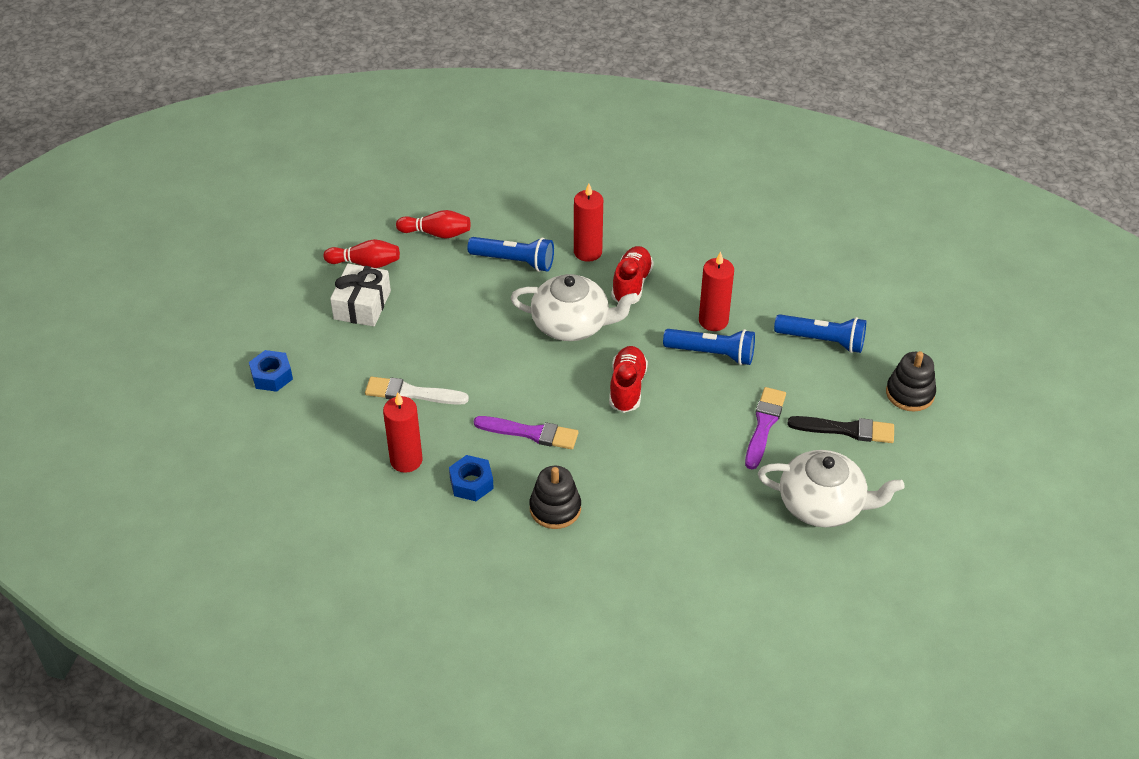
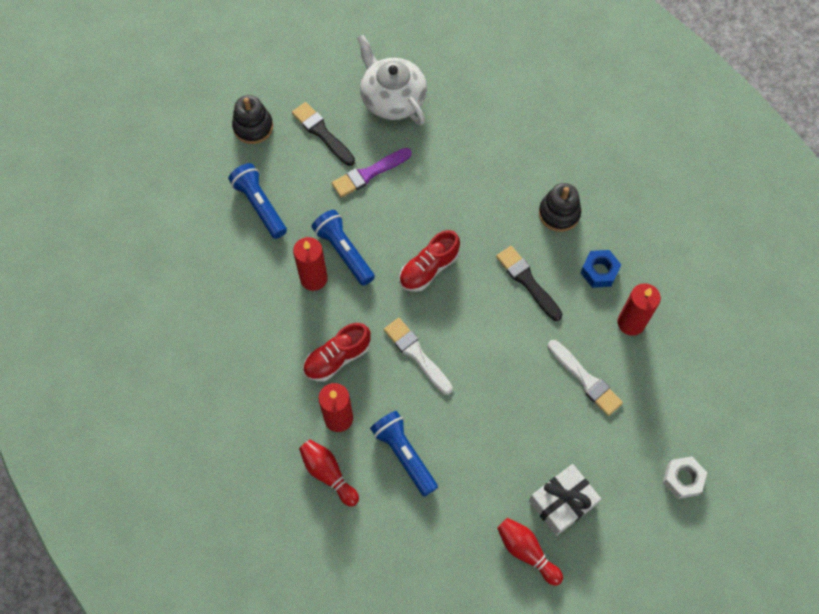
camera: 140 degrees left, 20 degrees up
blue nut [249,350,293,392] -> white nut [663,456,707,499]
red bowling pin [396,210,471,239] -> red bowling pin moved to [299,439,359,507]
purple brush [474,416,578,449] -> black brush [496,246,562,321]
white teapot [511,274,639,341] -> white brush [384,318,453,395]

